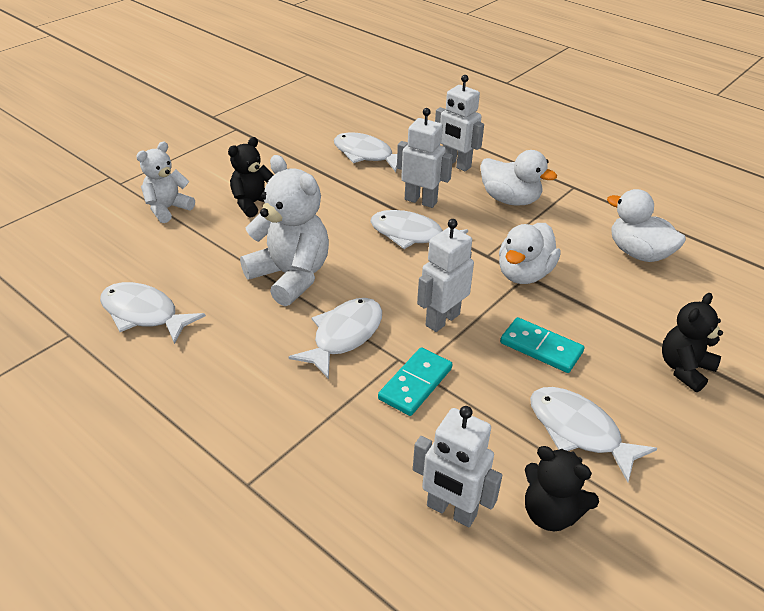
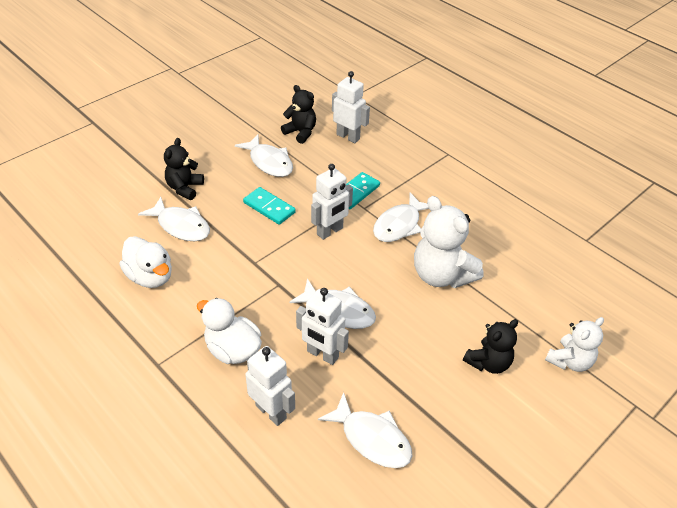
camera: 175 degrees left, 5 degrees up
white fish [100,282,206,344] -> white fish moved to [138,197,210,241]
white duck [499,223,561,284] -> none
black teddy bear [662,293,723,392] -> black teddy bear turned 150 degrees clockwise [164,138,204,200]

